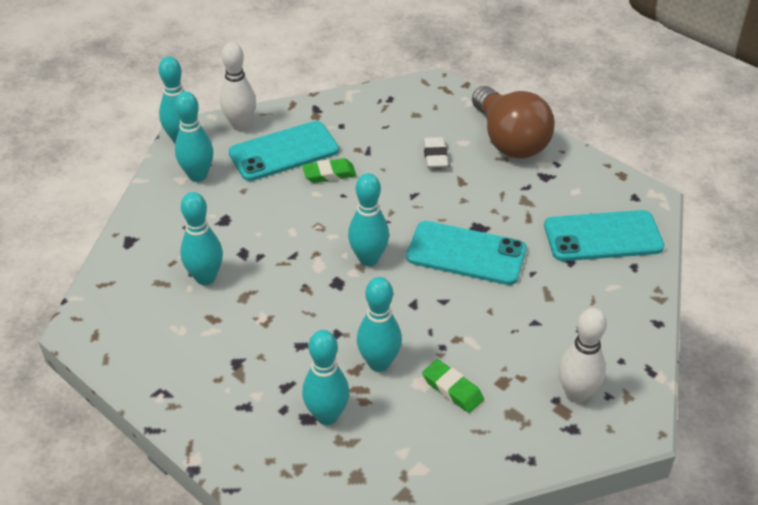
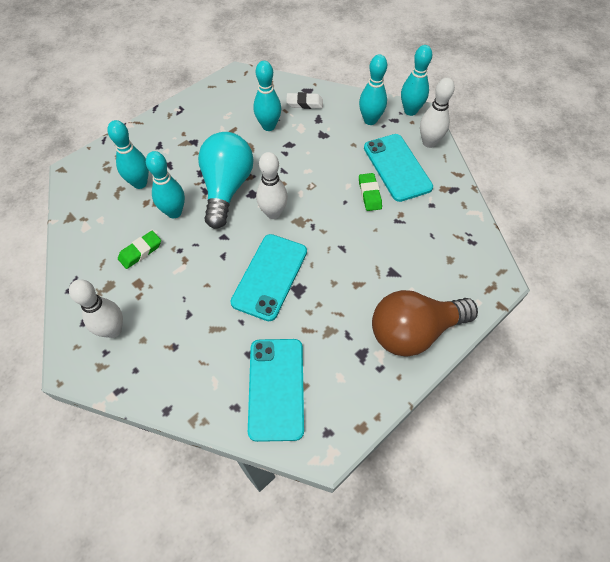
camera: 95 degrees right, 15 degrees up
turquoise bowling pin [348,173,389,266] -> white bowling pin [256,152,288,219]
white eraser [423,137,448,168] -> white eraser moved to [286,92,323,109]
none -> turquoise light bulb [198,132,253,229]

